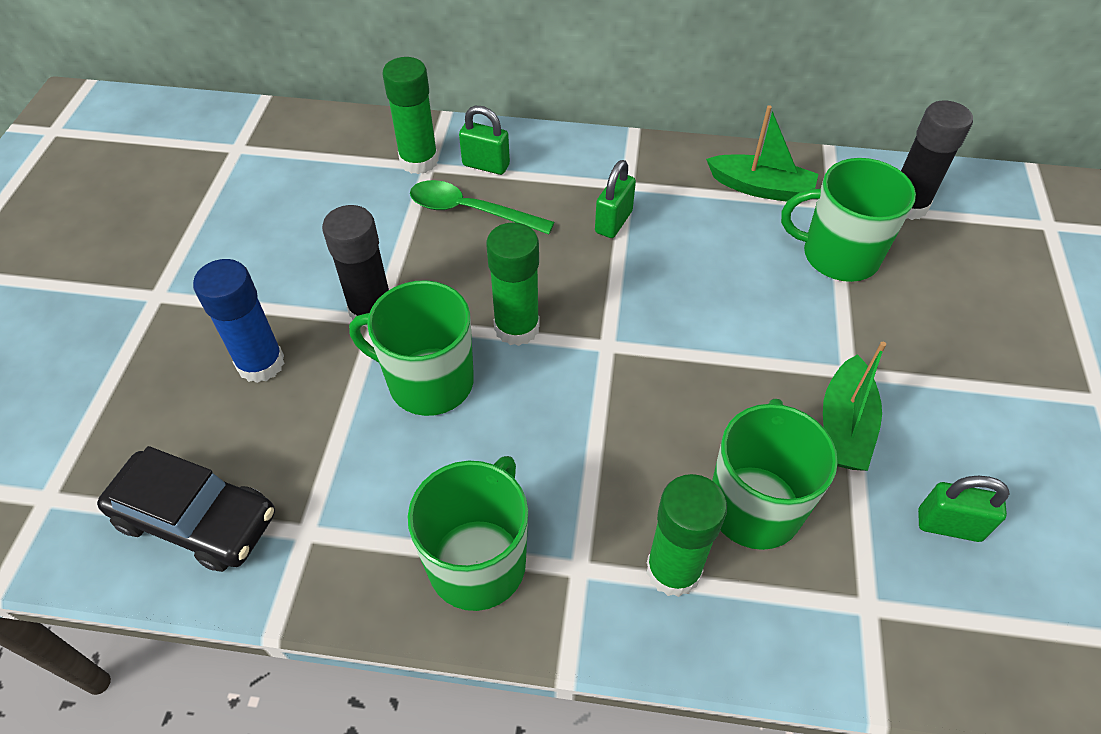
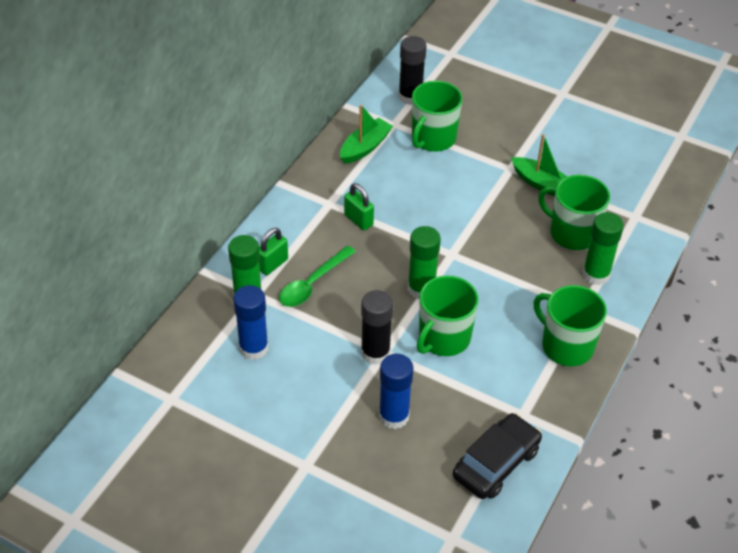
camera: 70 degrees left, 5 degrees down
green padlock [918,476,1009,542] -> none
none -> blue glue stick [233,285,268,360]

